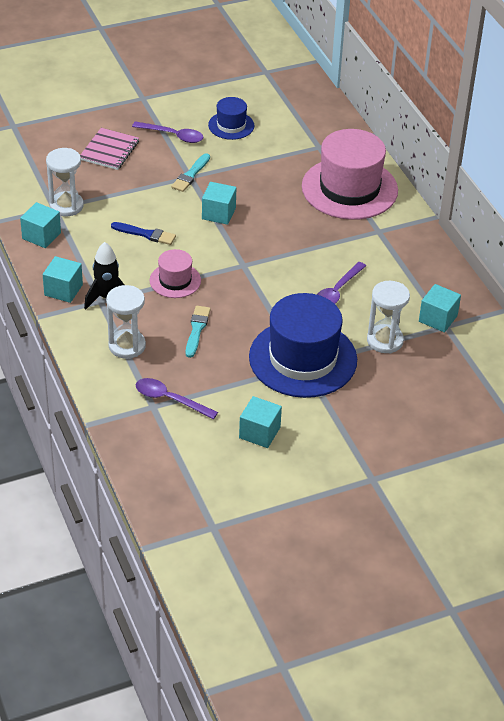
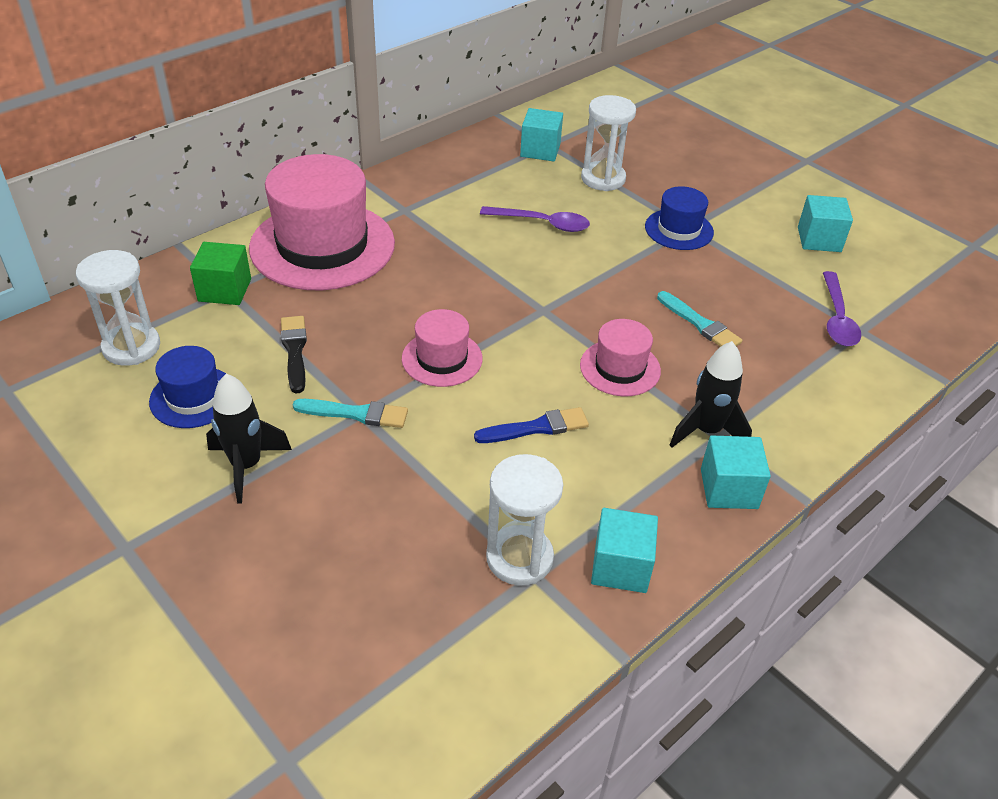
camera: 110 degrees left, 0 degrees up
pink notebook [80,128,139,170] -> none
white hourglass [106,285,146,359] -> white hourglass moved to [76,250,160,366]
blue brush [111,222,176,245] -> blue brush turned 75 degrees clockwise [474,407,589,443]
purple spoon [132,121,203,143] -> black rocket [206,374,292,503]
turquoise brush [186,306,211,358] -> turquoise brush turned 120 degrees counterclockwise [657,291,742,347]
turquoise cube [202,182,236,225] -> pink hat [402,309,483,387]
blue hat [249,293,357,398] -> blue hat [645,186,714,250], size x0.50
none -> green cube [190,242,251,305]
none -> black brush [281,316,307,393]

